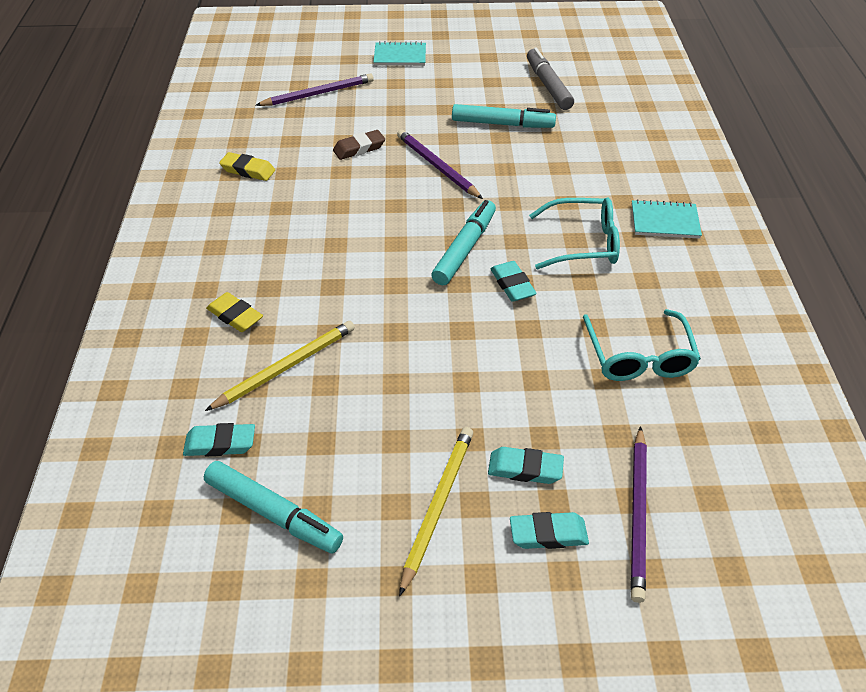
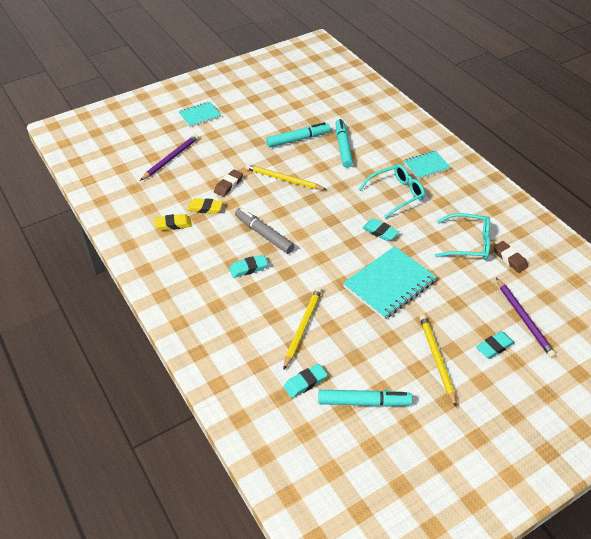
camera: 30 degrees left, 0 degrees up
yellow eraser [206,292,263,332] -> yellow eraser moved to [187,198,223,214]
purple pencil [397,129,483,199] -> yellow pencil [245,164,327,190]
turquoise marker [431,200,496,285] -> turquoise marker moved to [336,119,353,168]
turquoise eraser [488,447,564,484] -> turquoise eraser moved to [229,255,268,278]
grey marker [527,48,574,110] -> grey marker moved to [235,208,294,254]
turquoise glasses [583,309,701,381] -> turquoise glasses turned 45 degrees counterclockwise [435,213,490,260]
none -> turquoise notebook [343,246,437,319]
none -> brown eraser [494,241,528,273]

